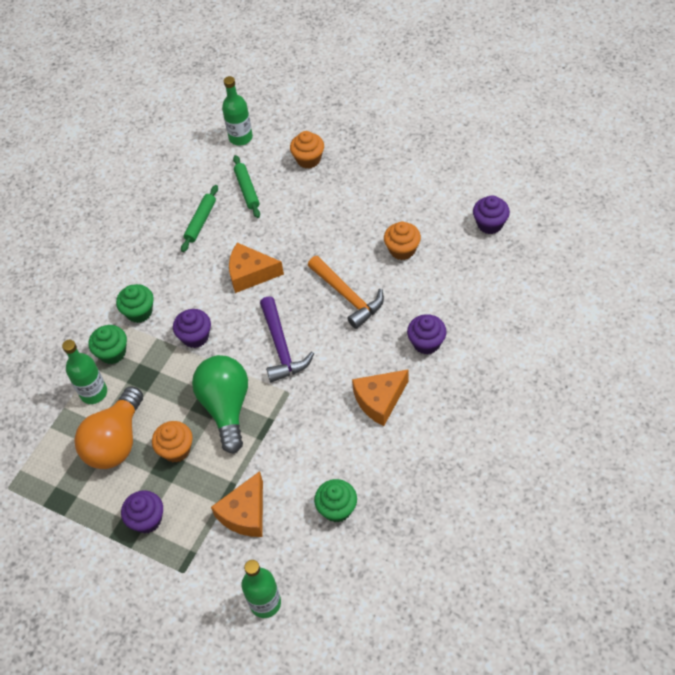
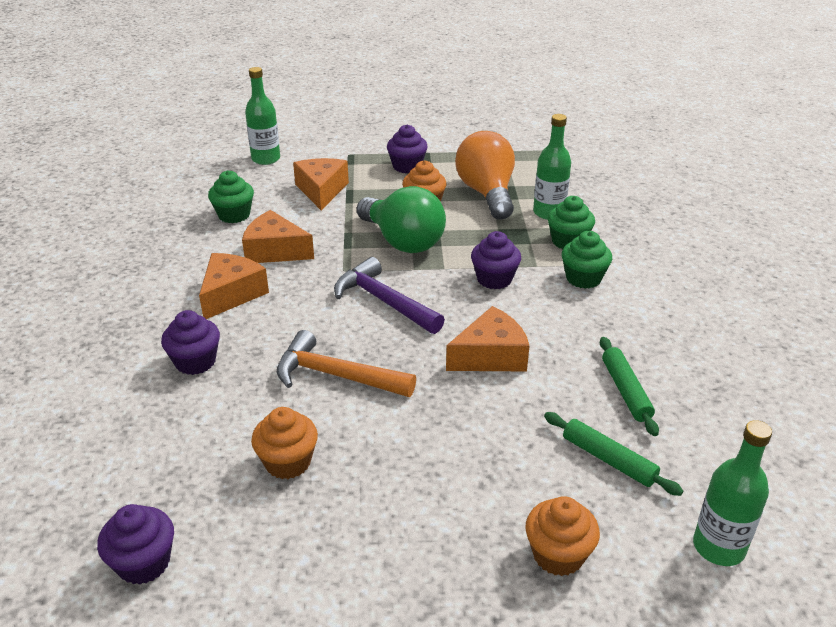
camera: 145 degrees right, 20 degrees down
none -> orange cheese [242,210,314,263]

